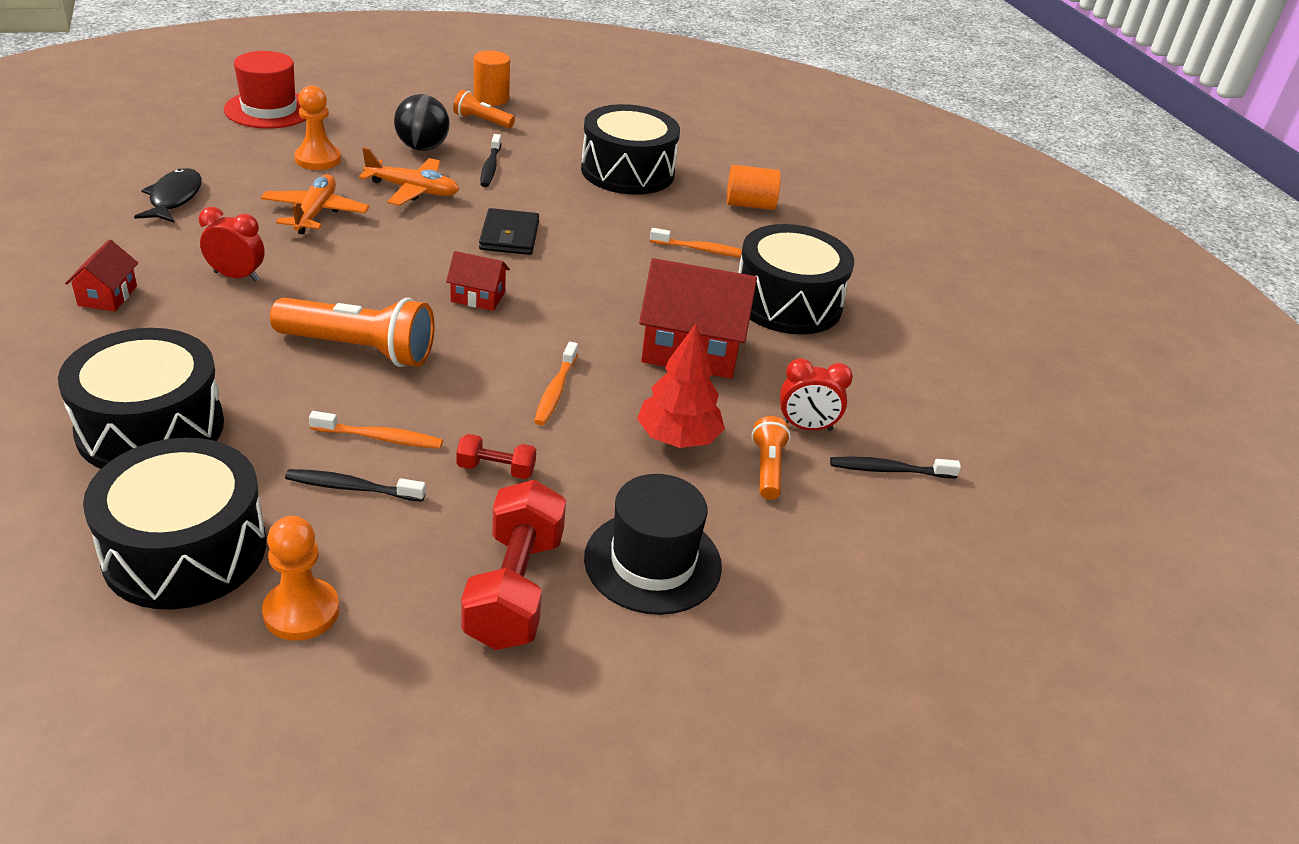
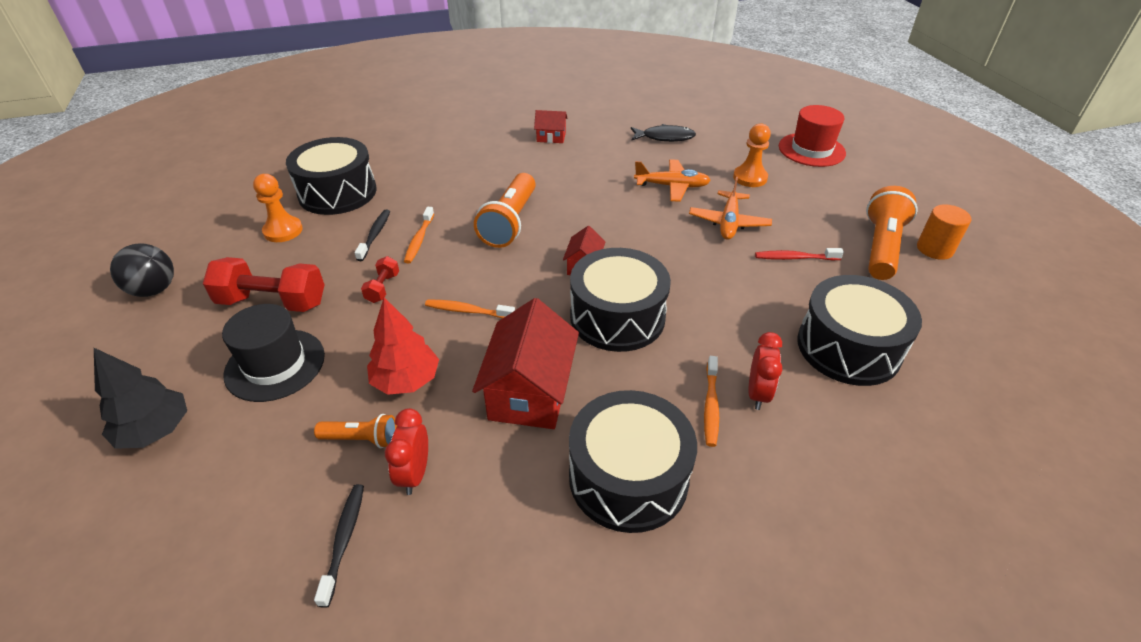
camera: 95 degrees right, 5 degrees up
black drum [58,328,224,469] -> black drum moved to [570,248,671,352]
red clock [199,207,265,282] -> red clock moved to [749,332,782,410]
black ball [394,94,450,151] -> black ball moved to [110,243,174,297]
orange flashlight [453,90,515,129] -> orange flashlight [866,186,917,280], size x1.87
black wallet [479,208,539,255] -> none
black toothbrush [480,134,501,187] -> red toothbrush [755,248,844,260]
orange cylinder [727,165,781,210] -> none
none -> black tree [94,348,187,449]

